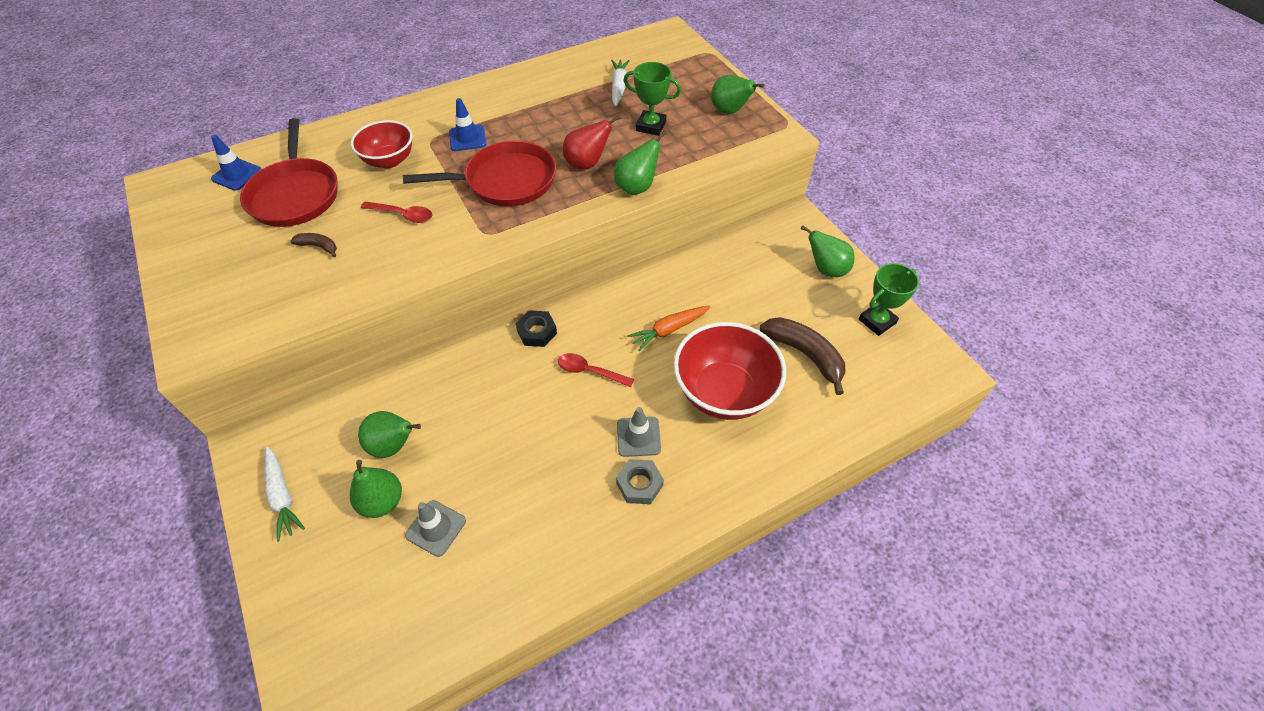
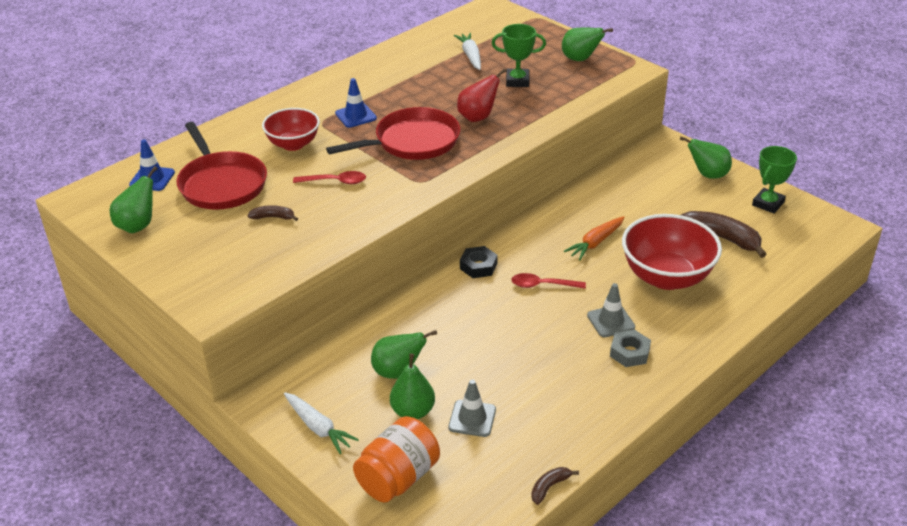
camera: 15 degrees left, 15 degrees down
green pear [614,130,667,195] -> green pear moved to [110,166,158,233]
none -> orange jar [353,416,440,503]
none -> brown banana [531,467,579,505]

